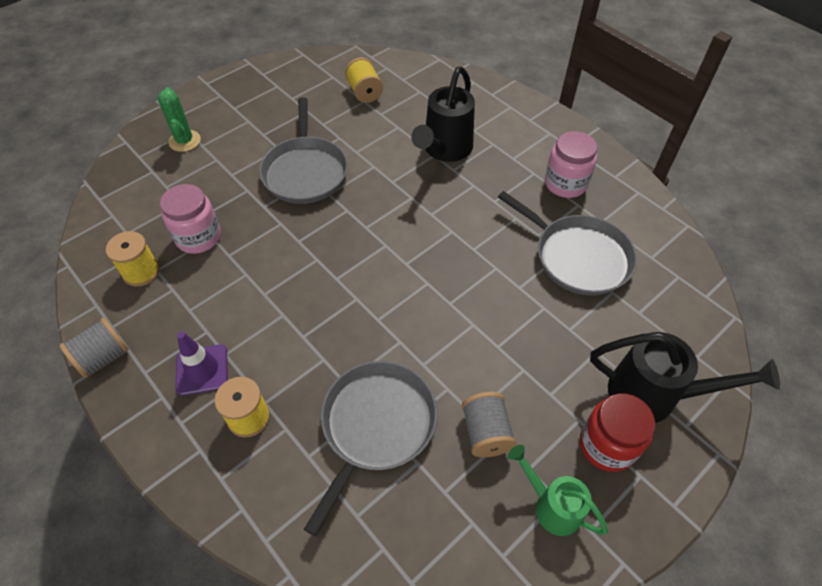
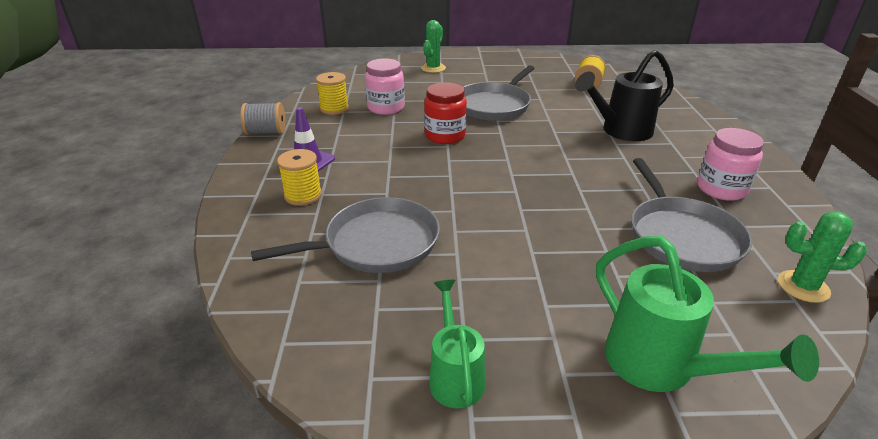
camera: 40 degrees right, 20 degrees down
grey spool [462,392,516,457] -> none
red jar [580,393,655,472] -> red jar moved to [424,82,467,144]
black watering can [590,332,780,423] -> green watering can [596,236,819,392]
none -> green cactus [778,212,867,303]

